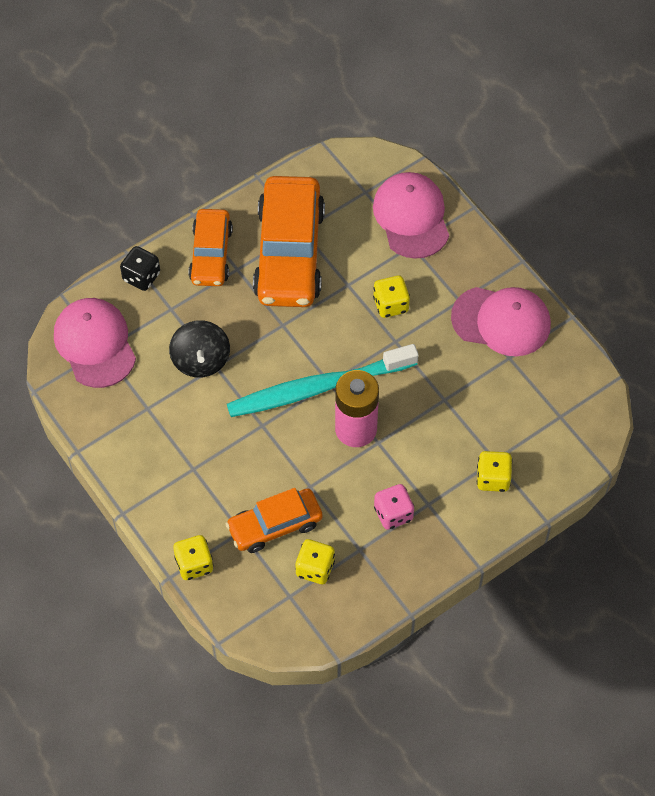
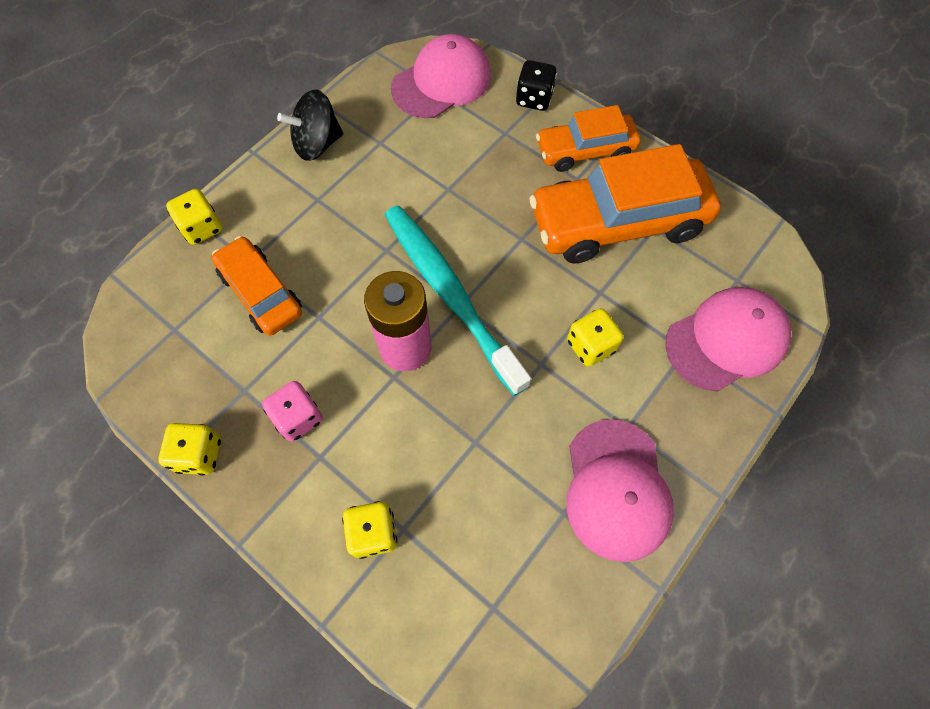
camera: 75 degrees right, 5 degrees up
black spinning top [169,320,230,378] -> black spinning top moved to [277,90,343,161]
yellow dice [295,539,335,584] -> yellow dice moved to [159,423,221,476]

